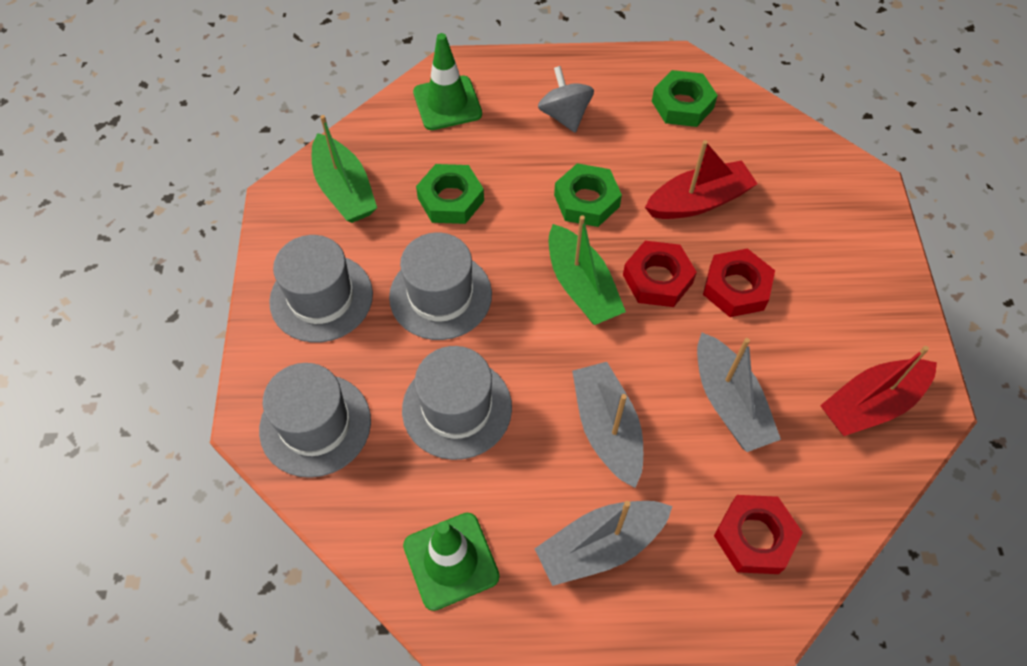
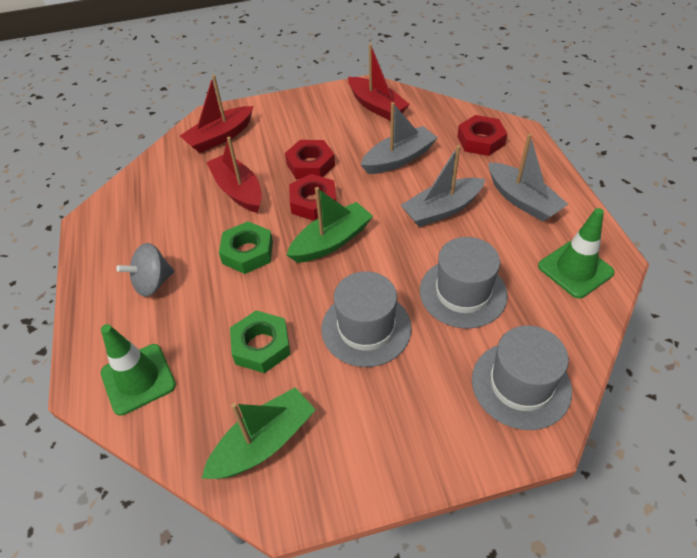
camera: 100 degrees left, 10 degrees down
grey hat [269,235,373,343] -> none
green nut [652,70,718,127] -> none
none -> red boat [180,75,253,153]

